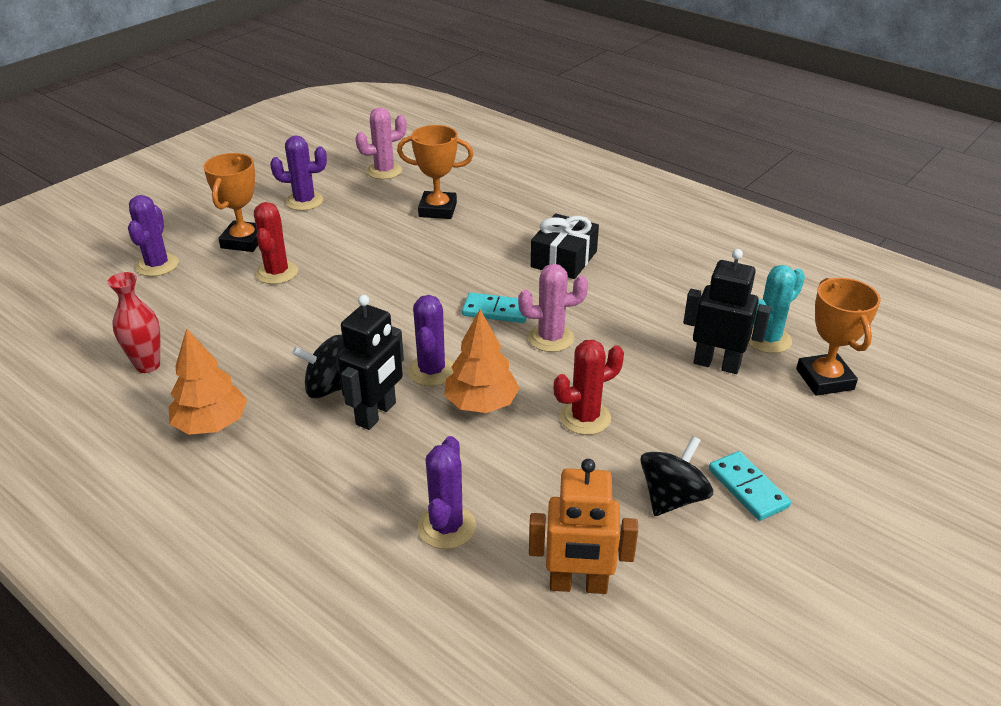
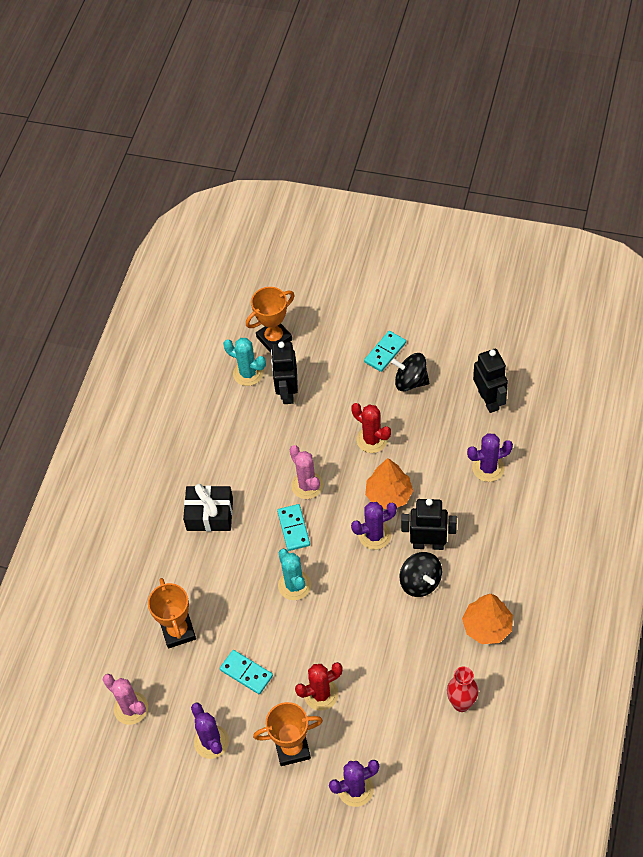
camera: 110 degrees left, 20 degrees up
orange robot [529,459,638,594] -> black robot [473,349,508,413]
none -> turquoise domino [220,650,273,694]
none -> turquoise cactus [278,549,311,600]

